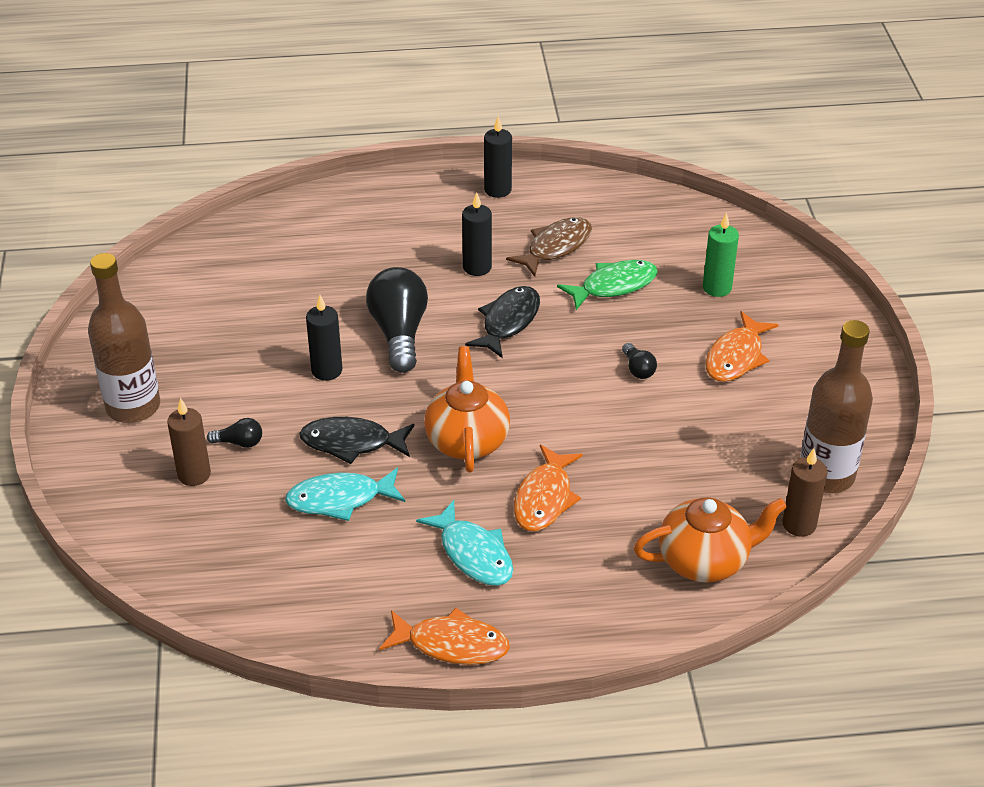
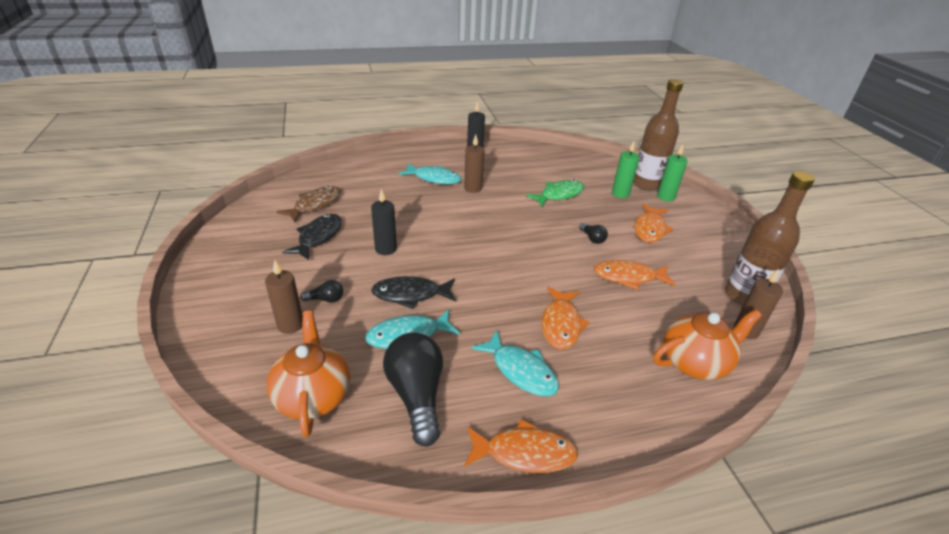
camera: 10 degrees left, 5 degrees down
brown bottle [88,253,160,423] -> brown bottle moved to [633,79,684,191]
black light bulb [366,267,428,373] -> black light bulb moved to [383,332,443,446]
orange teapot [424,346,510,473] -> orange teapot moved to [267,310,350,437]
black candle [462,192,492,276] -> brown candle [464,135,485,193]
black fish [465,286,540,358] -> black fish moved to [282,214,342,260]
brown fish [506,217,592,277] -> brown fish moved to [277,186,341,222]
none -> turquoise fish [399,163,462,184]
none -> orange fish [594,260,676,290]
none -> green candle [657,144,688,202]

